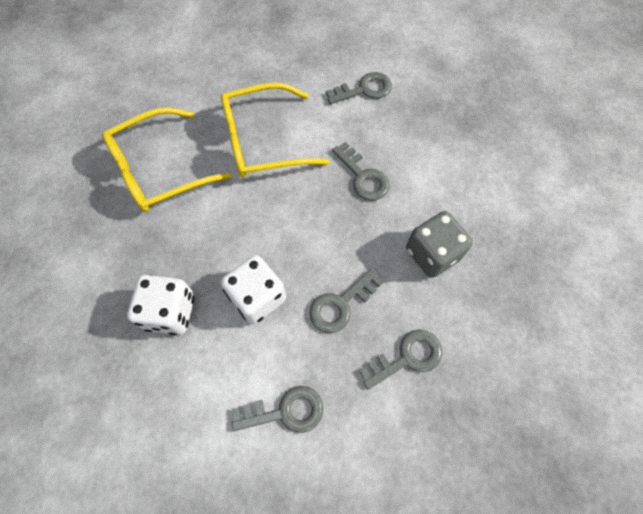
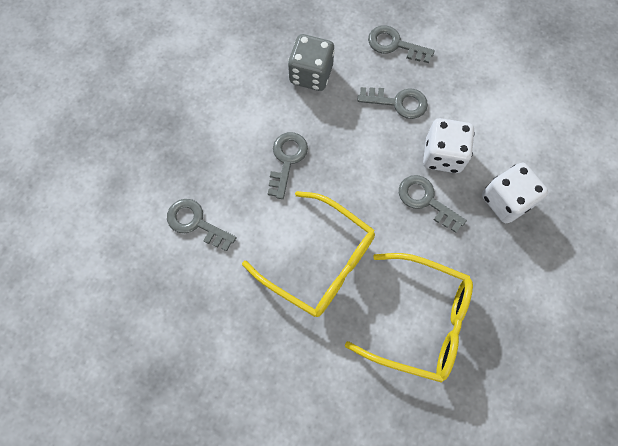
camera: 130 degrees left, 5 degrees up
grey key [231,386,323,433] -> grey key moved to [399,175,467,233]

